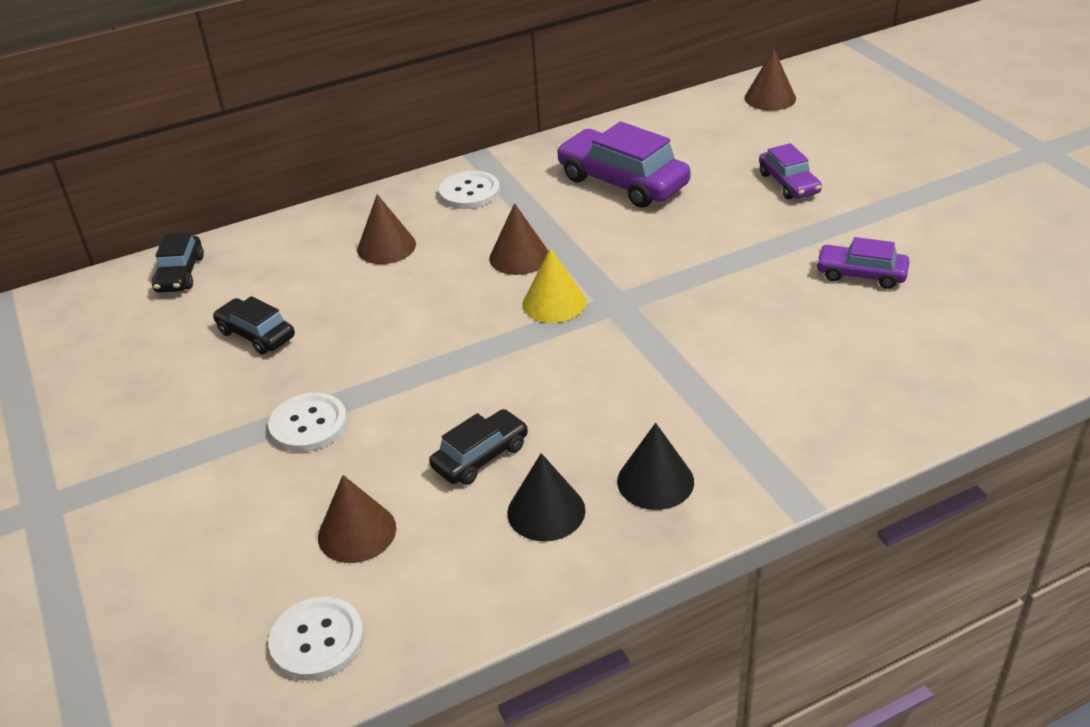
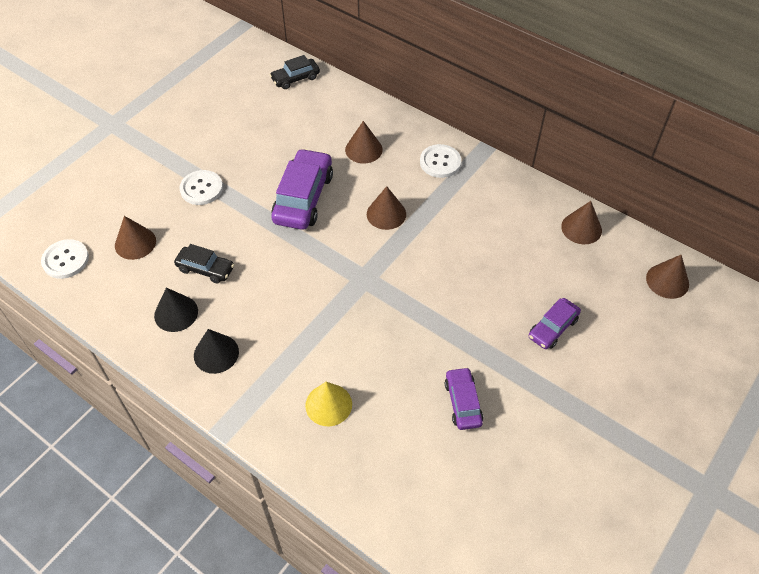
camera: 60 degrees right, 15 degrees up
black car [213,296,295,354] -> none
yellow cone [522,248,586,323] -> yellow cone moved to [305,382,352,426]
purple car [556,121,691,208] -> purple car moved to [271,148,333,230]
none -> brown cone [561,201,602,244]

